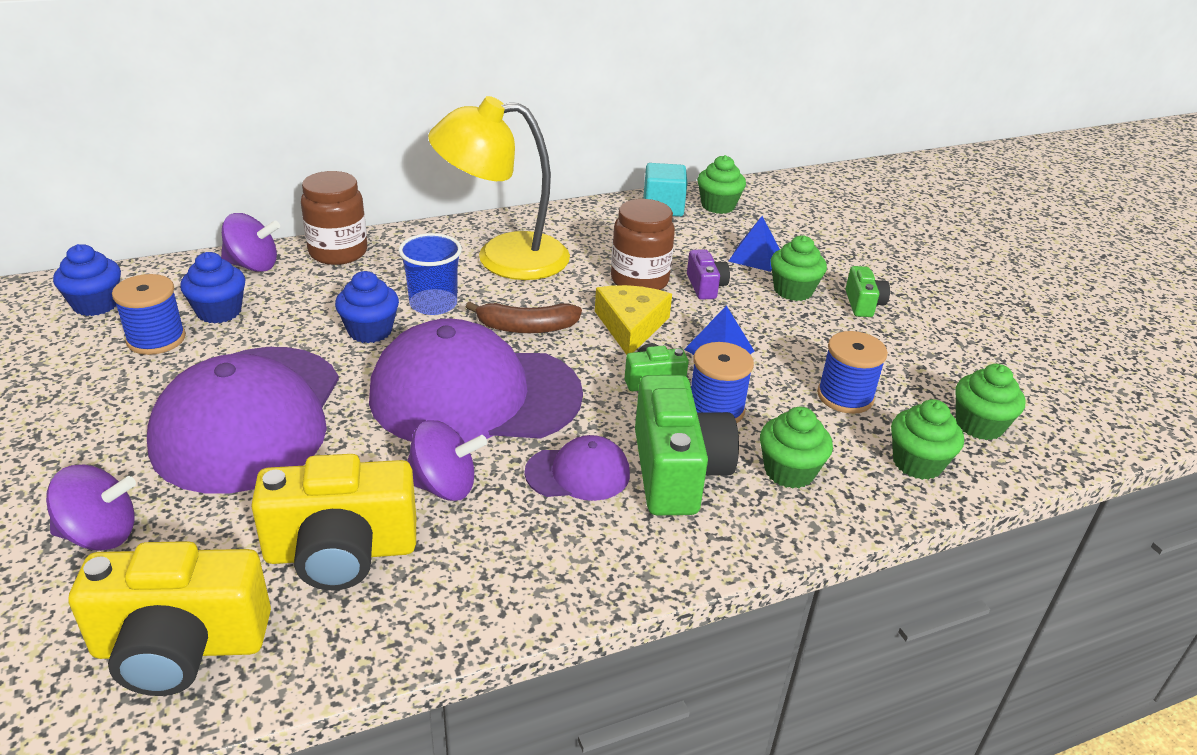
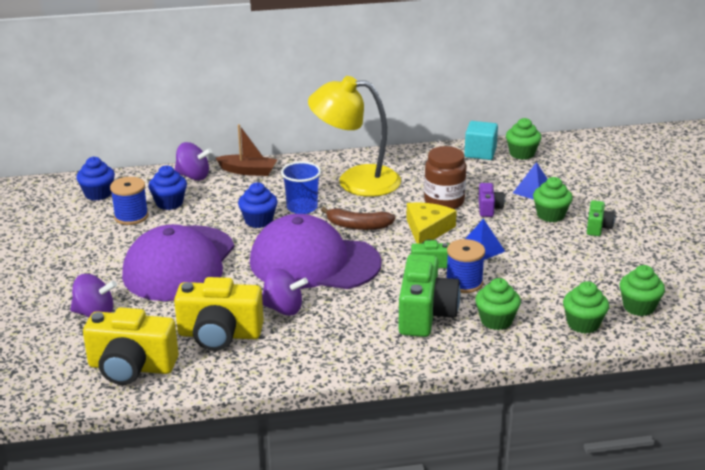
camera: 15 degrees right, 5 degrees down
brown jar [301,171,367,265] -> brown boat [216,124,277,176]
purple cap [524,435,630,501] -> none
blue spool [817,331,888,414] -> none

